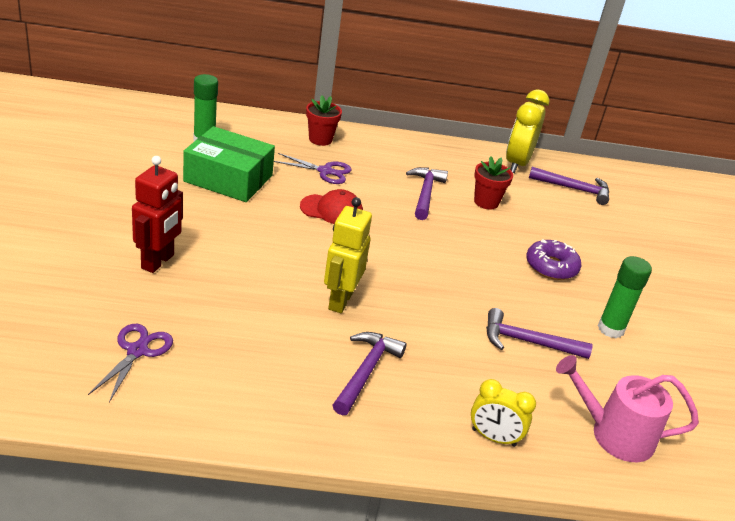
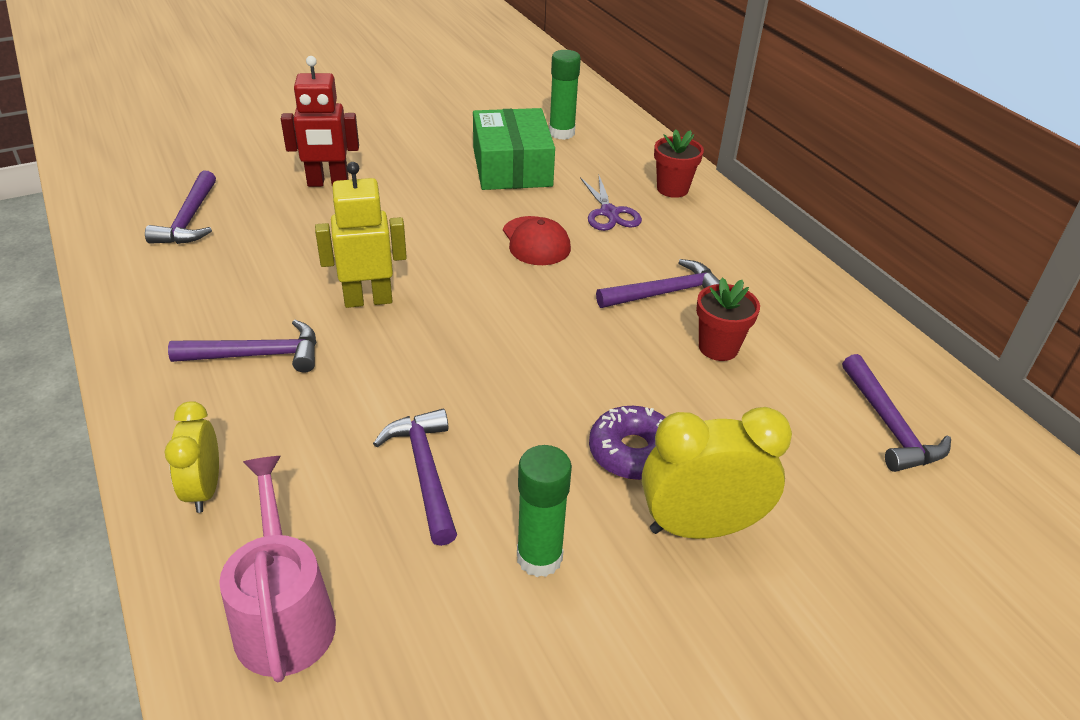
camera: 65 degrees right, 5 degrees up
purple scissors [88,324,173,402] -> purple hammer [145,171,216,244]
yellow clock [506,89,549,173] -> yellow clock moved to [642,407,792,539]

